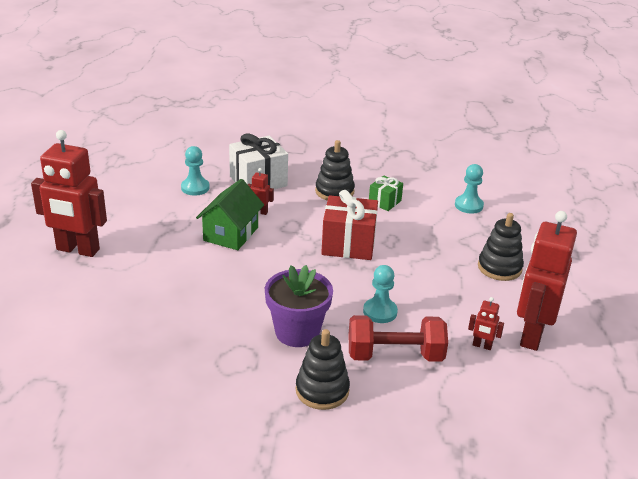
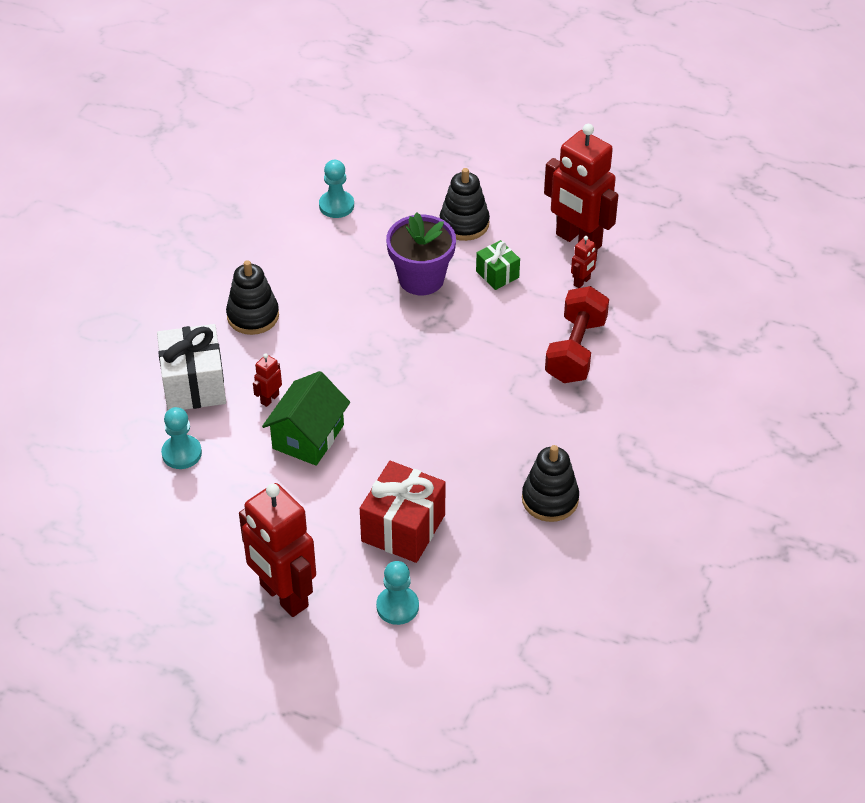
camera: 70 degrees left, 15 degrees up
red robot [31,130,107,257] -> red robot turned 105 degrees clockwise [239,483,316,617]
green house [196,179,264,250] -> green house turned 75 degrees clockwise [262,371,350,466]
purple flower pot [265,265,333,347] -> purple flower pot moved to [386,212,456,295]
black stacking toy [296,329,350,410] -> black stacking toy moved to [522,445,579,522]
red gift [321,190,378,260] -> red gift moved to [360,461,446,563]
turquoise pawn [363,265,398,323] -> turquoise pawn moved to [376,561,419,625]
green gift [369,176,403,211] -> green gift moved to [476,240,520,290]

